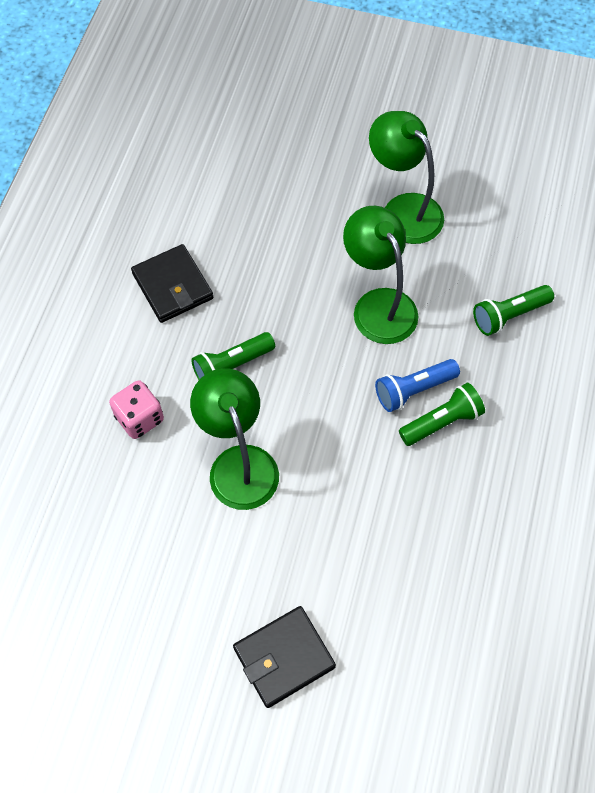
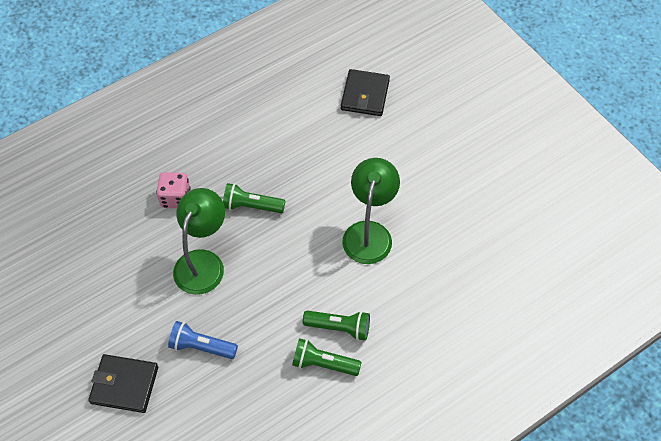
camera: 40 degrees right, 5 degrees down
black wallet [131,244,213,323] -> black wallet moved to [341,69,390,116]
green lamp [369,111,444,244] -> none
blue flashlight [375,359,460,412] -> blue flashlight moved to [168,321,238,359]
green flashlight [473,285,554,336] -> green flashlight moved to [292,338,361,376]

